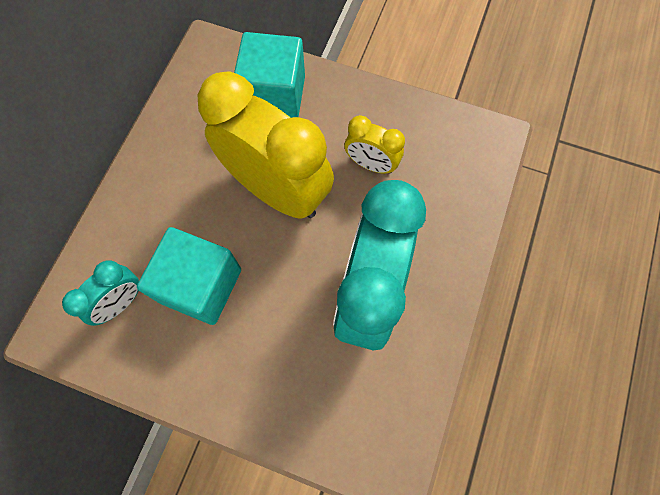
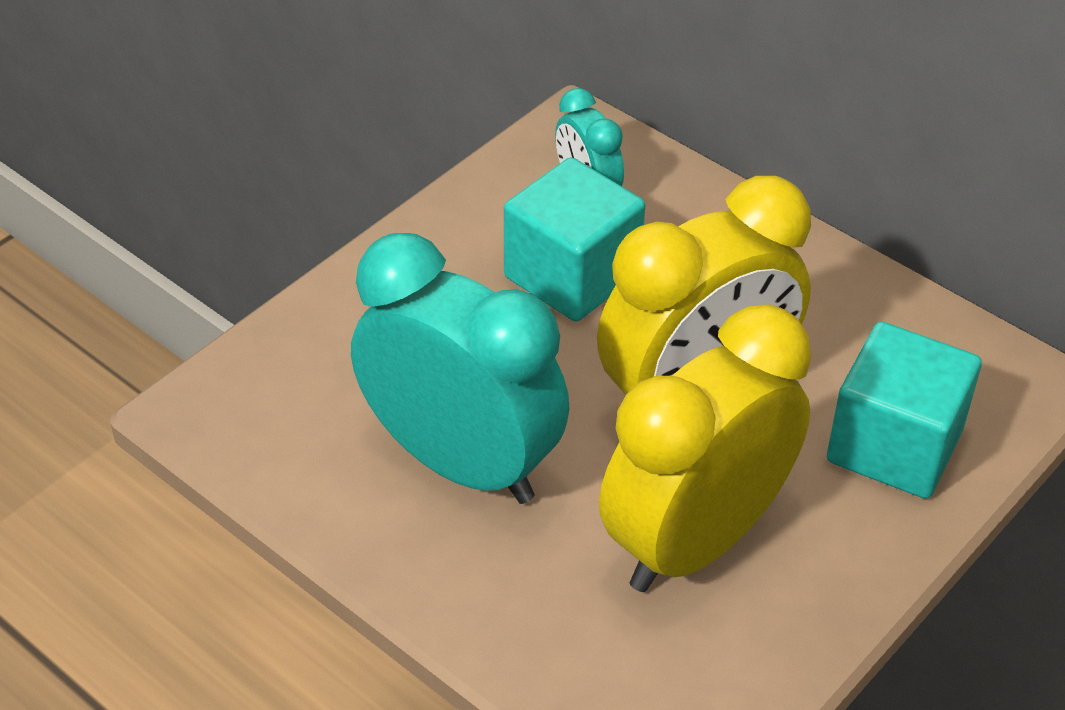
camera: 110 degrees right, 25 degrees down
yellow clock [345,115,405,174] -> yellow clock [599,305,811,592], size x2.09

